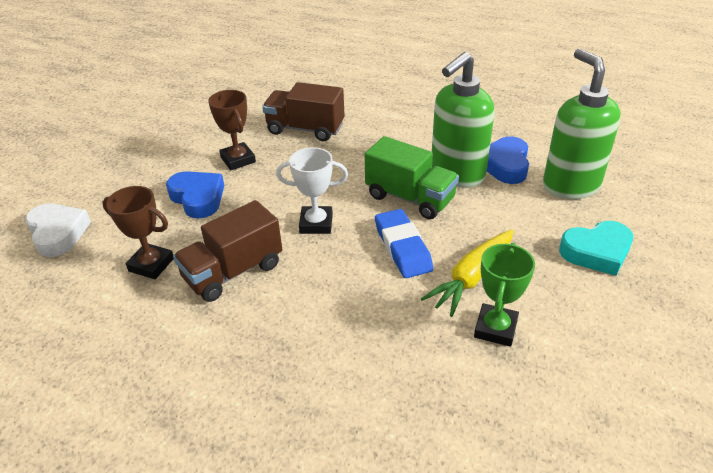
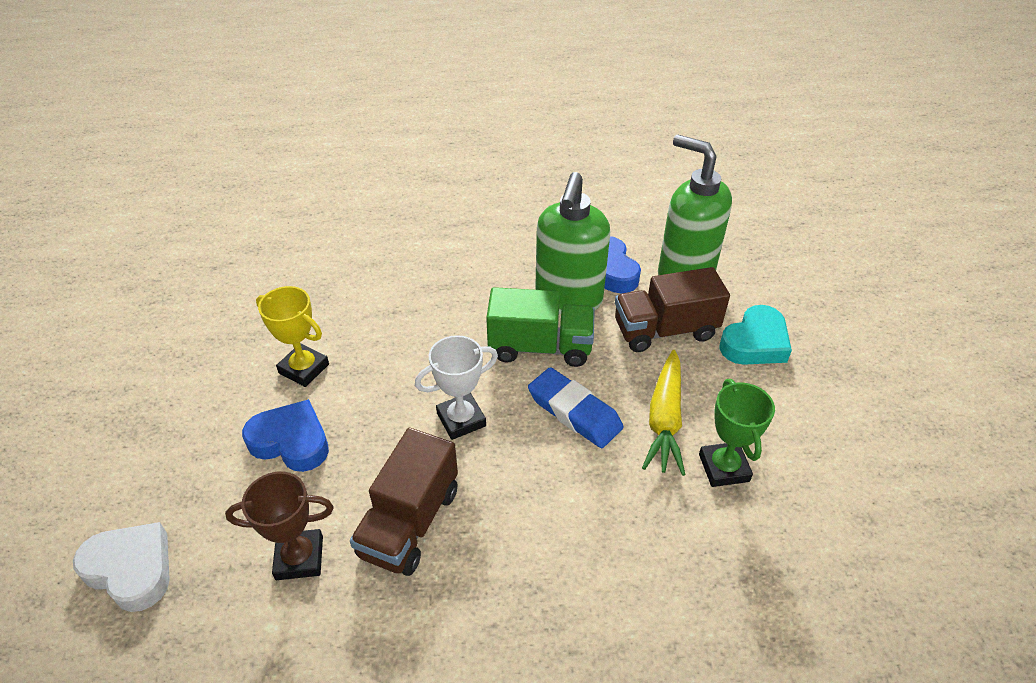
camera: 30 degrees left, 5 degrees up
brown trophy [208,90,256,170] -> yellow trophy [256,286,329,387]
brown truck [262,82,345,141] -> brown truck moved to [615,267,730,352]

